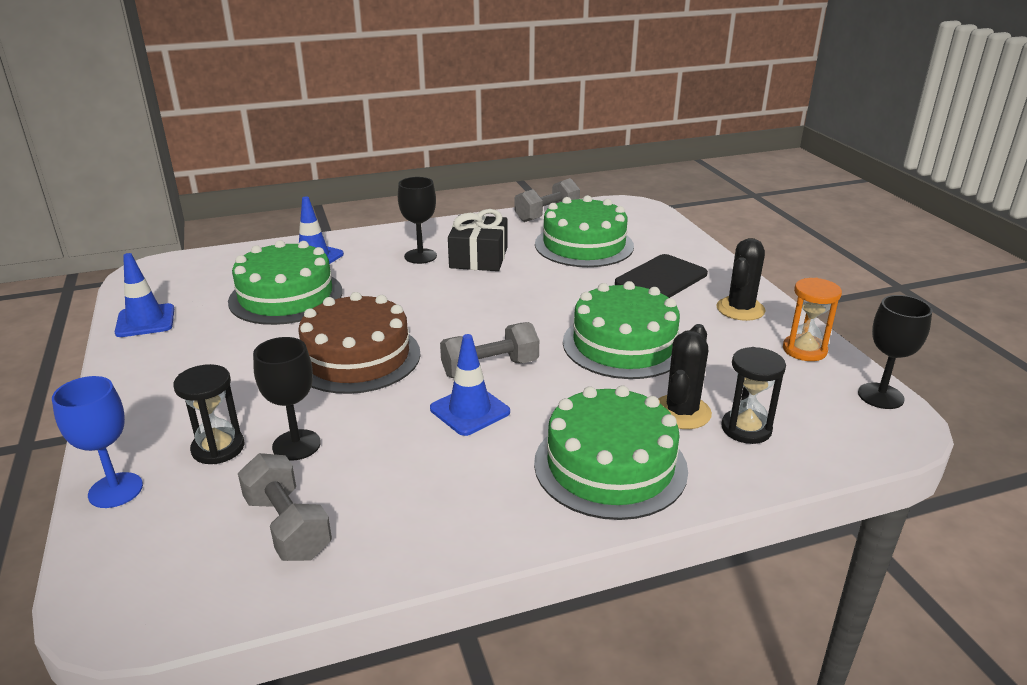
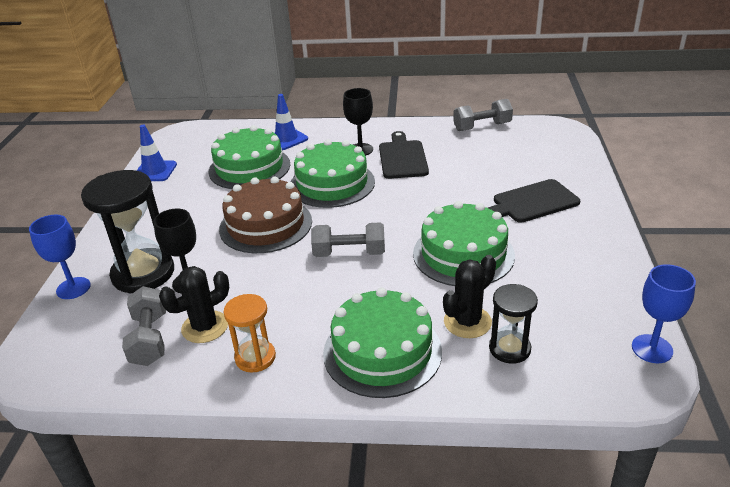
camera: 25 degrees right, 5 degrees up
black hourglass [173,364,245,464] -> black hourglass [81,170,174,294], size x1.79
blue traffic cone [430,334,510,436] -> none
black gift [448,209,508,271] -> black cutting board [379,131,429,179]
green cake [535,195,634,267] -> green cake moved to [291,139,375,208]
black cactus [717,238,766,321] -> black cactus moved to [159,266,229,343]
orange hourglass [783,278,842,361] -> orange hourglass moved to [224,294,276,373]
black goblet [858,295,933,409] -> blue goblet [632,264,696,363]

